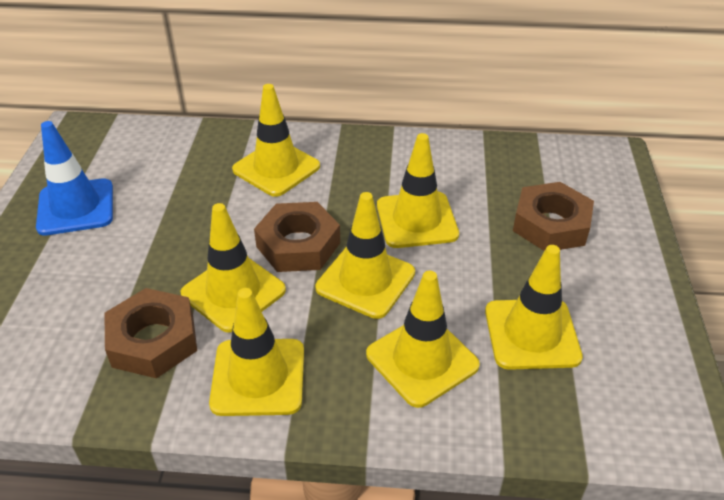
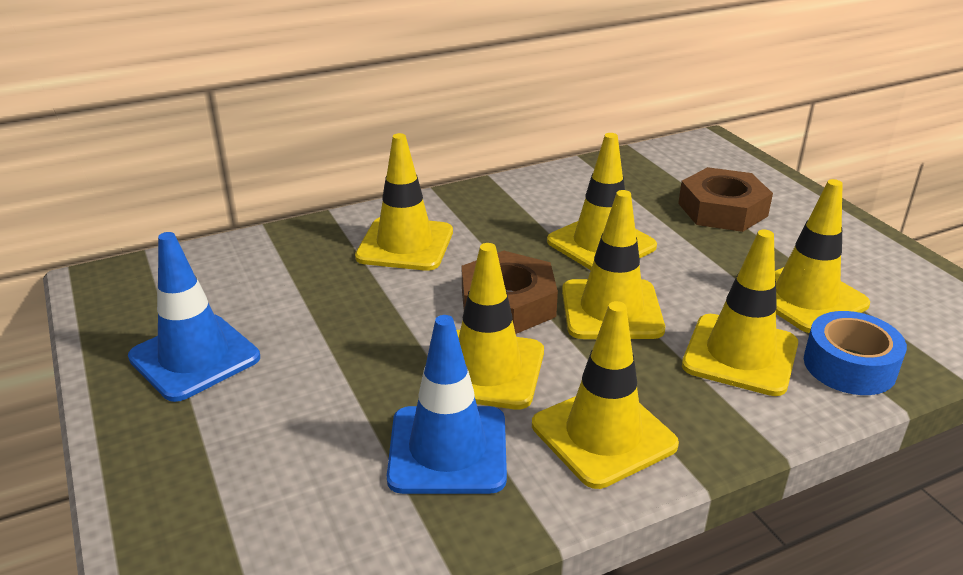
camera: 30 degrees left, 10 degrees down
brown nut [104,288,197,378] -> blue traffic cone [387,315,507,494]
none -> blue tape [804,311,907,395]

